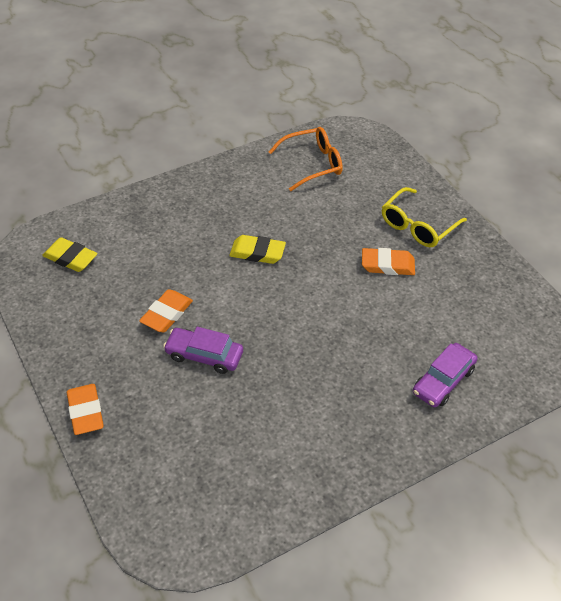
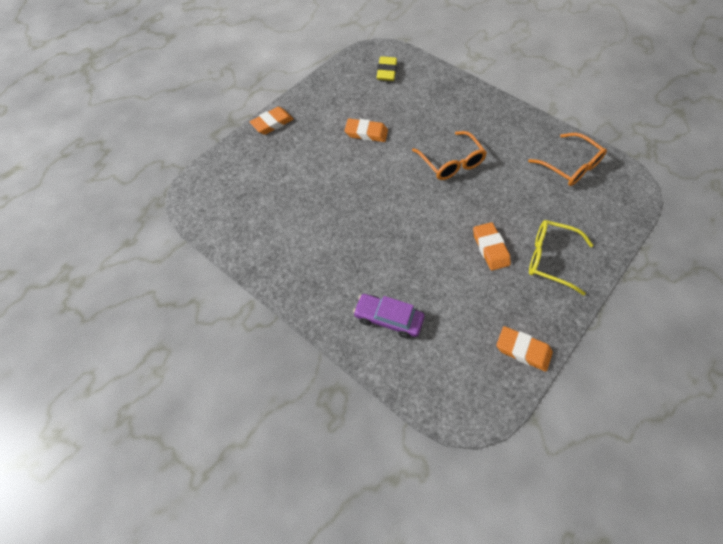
camera: 70 degrees right, 10 degrees up
purple car [163,327,243,374] -> none
yellow eraser [229,235,286,264] -> orange glasses [412,131,487,180]
none -> orange eraser [496,326,553,372]

